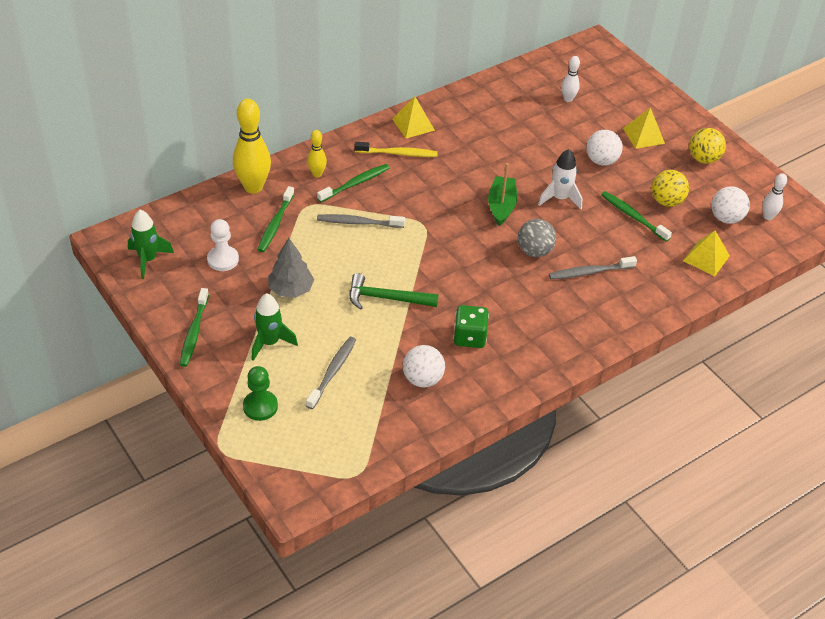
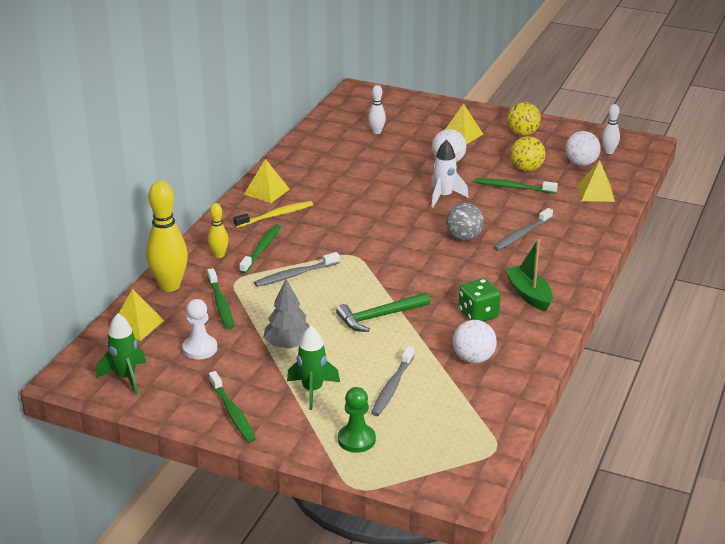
camera: 30 degrees left, 15 degrees down
grey toothbrush [306,337,356,409] -> grey toothbrush turned 150 degrees counterclockwise [371,346,415,416]
green boat [488,163,517,226] -> green boat moved to [505,239,553,311]
none -> yellow pyramid [119,289,164,341]

